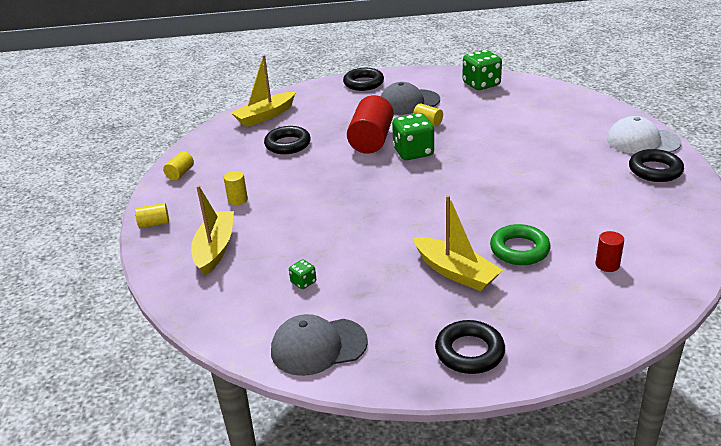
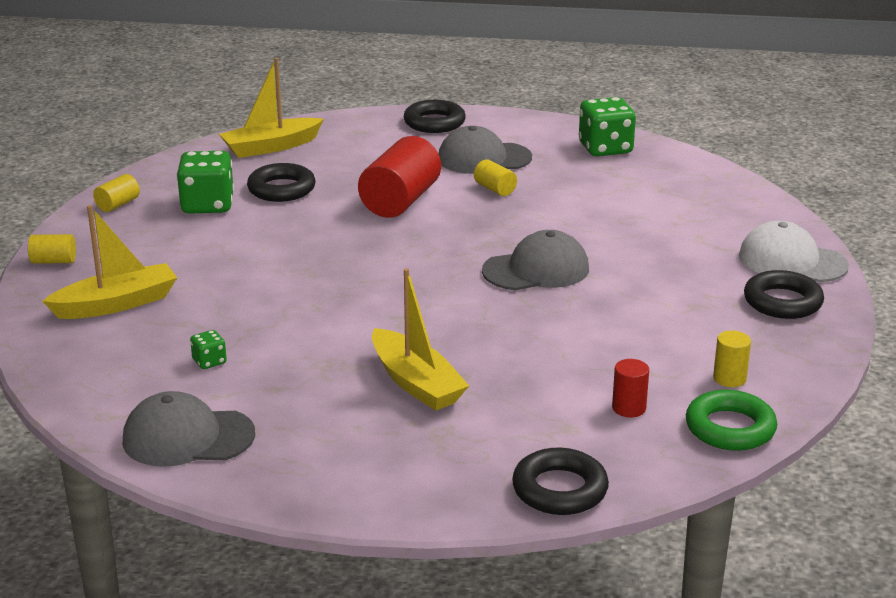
camera: 10 degrees right, 5 degrees down
yellow boat [191,185,234,276] -> yellow boat turned 45 degrees clockwise [42,205,177,319]
yellow cylinder [224,171,248,205] -> yellow cylinder moved to [713,331,751,387]
green dice [392,113,434,160] -> green dice moved to [177,151,234,214]
black ring [435,320,505,374] -> black ring moved to [512,448,609,515]
green ring [490,224,551,265] -> green ring moved to [686,390,777,451]
none -> grey cap [482,230,589,290]

